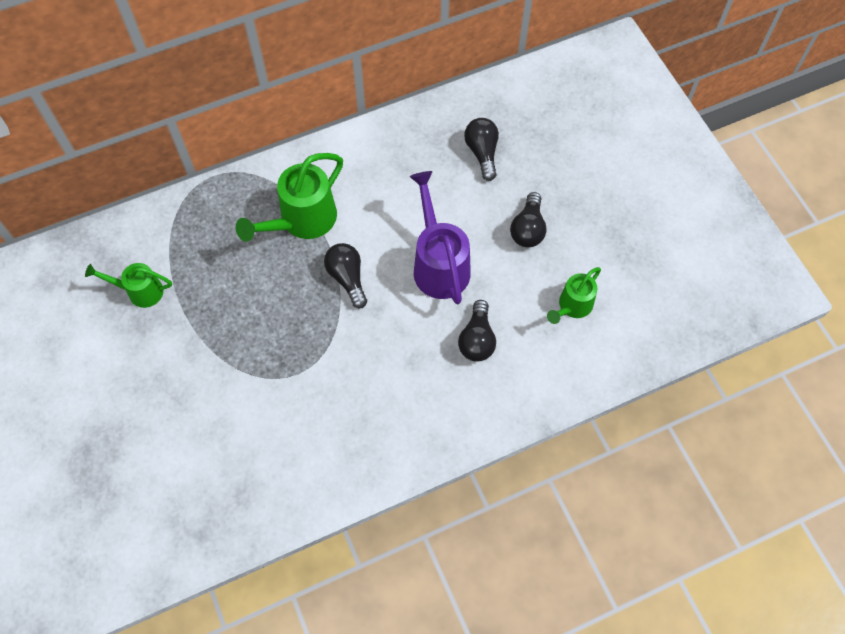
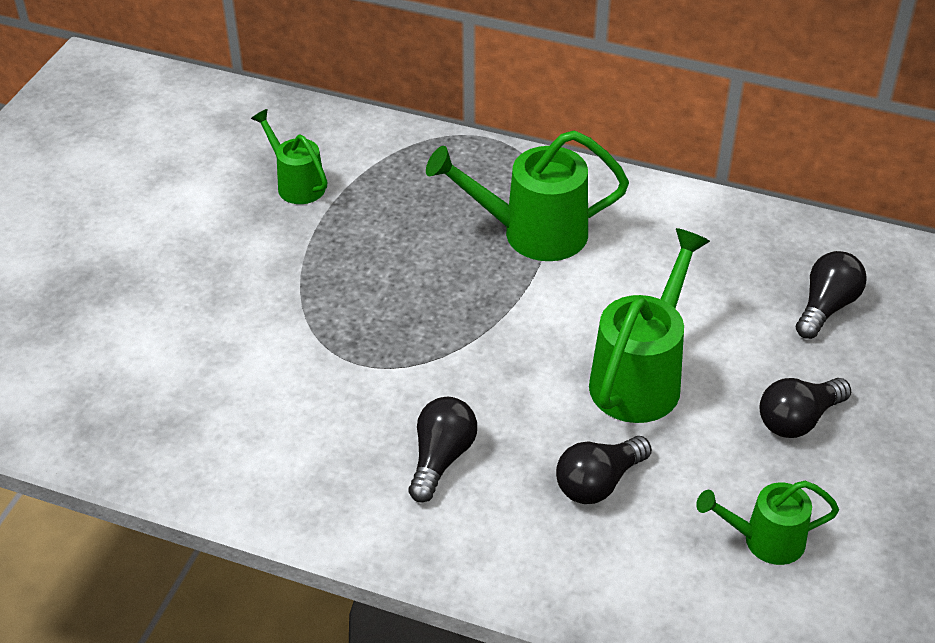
camera: 45 degrees right, 20 degrees down
black light bulb [324,243,367,308] -> black light bulb moved to [409,397,477,503]
purple watering can [410,171,471,304] -> green watering can [589,228,710,423]

